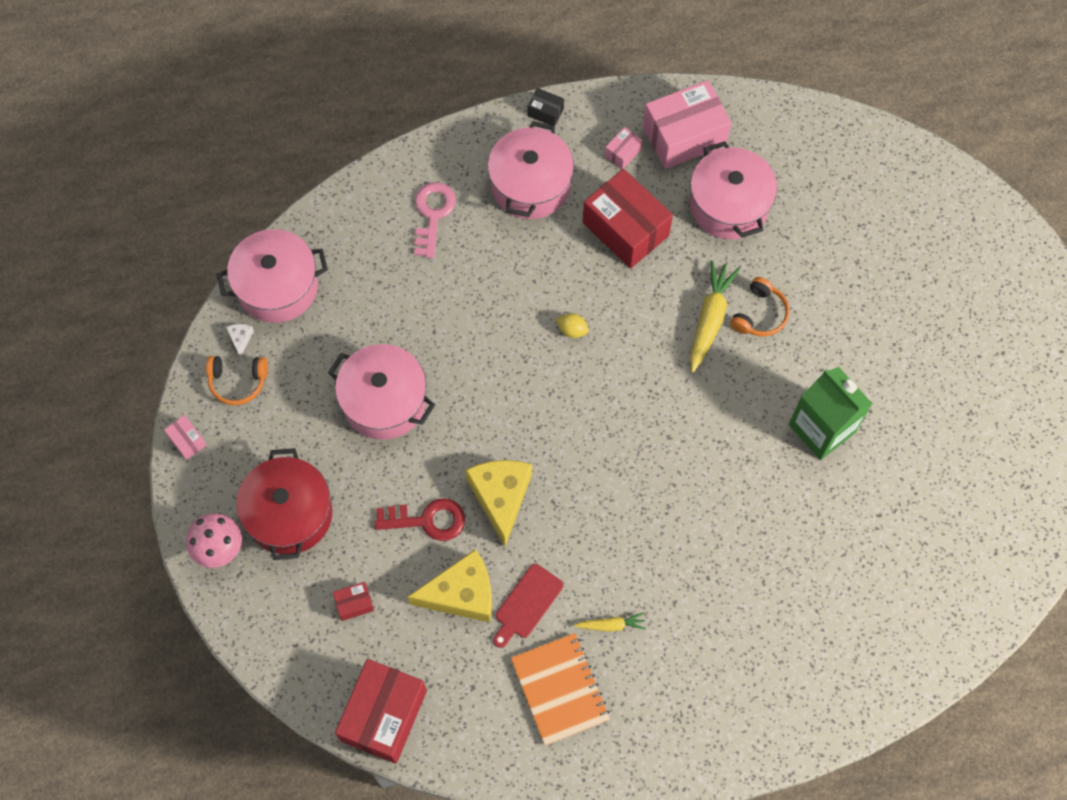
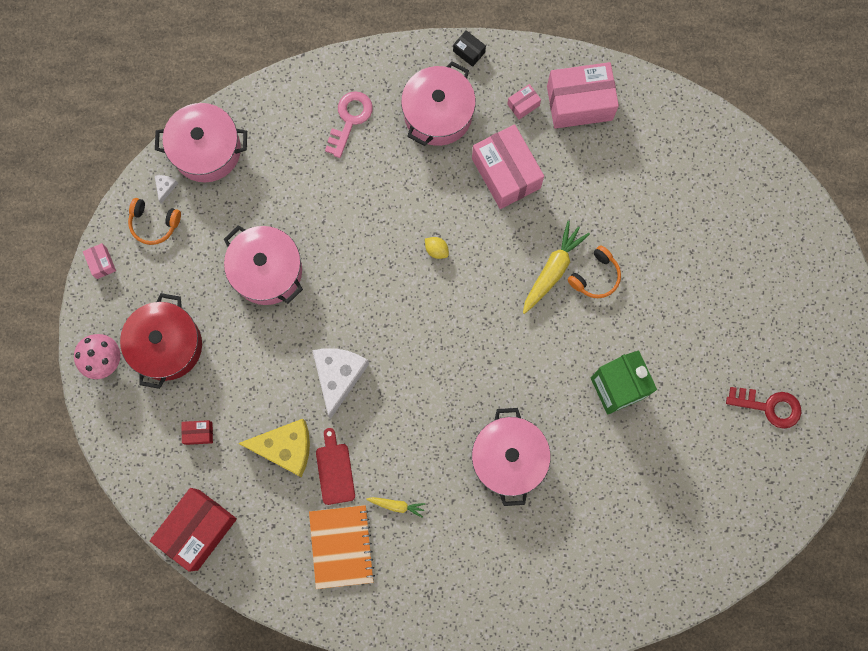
camera: 15 degrees right, 10 degrees up
red key [375,498,465,541] -> red key moved to [726,387,801,429]
yellow cheese [465,460,532,546] -> white cheese [312,348,369,419]
red cutting board [493,564,563,648] -> red cutting board turned 120 degrees clockwise [316,428,355,505]
red box [583,169,673,268] -> pink box [472,124,544,209]
pink pot [689,141,777,239] -> pink pot moved to [472,408,551,506]

